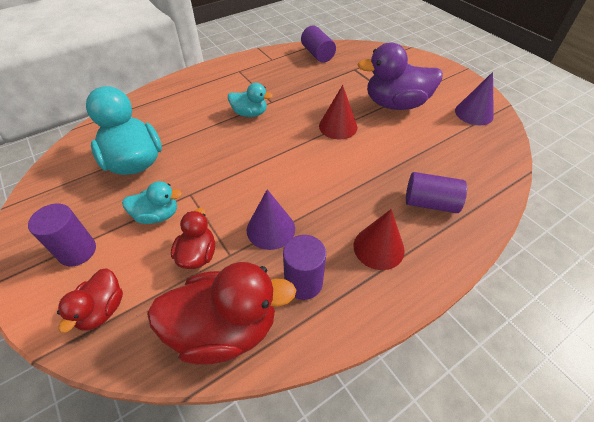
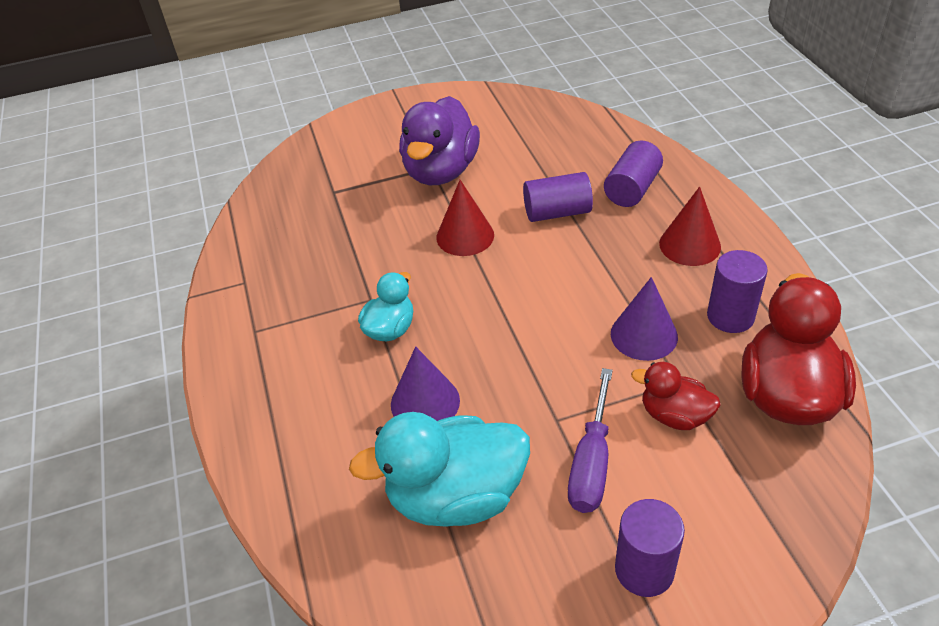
camera: 70 degrees left, 5 degrees down
red duck [57,269,123,333] -> none
turquoise duck [122,181,182,224] -> purple screwdriver [568,368,613,513]
purple cylinder [301,26,336,63] -> purple cylinder moved to [523,172,593,222]
purple cone [455,72,494,125] -> purple cone moved to [391,346,460,421]

